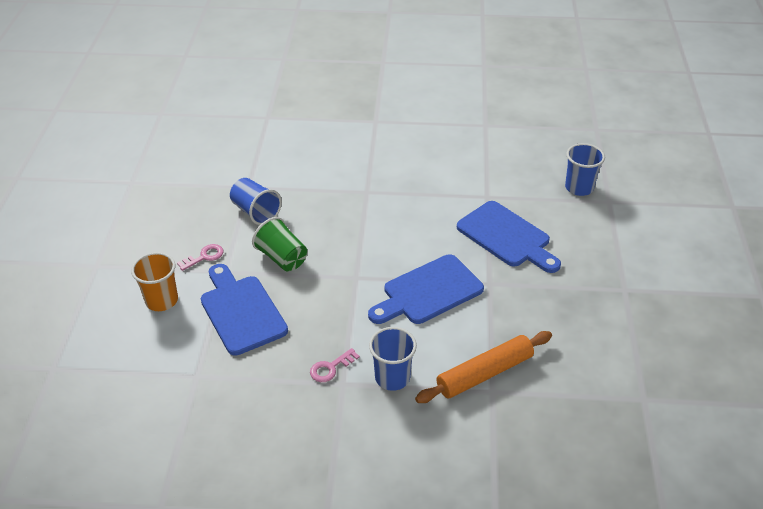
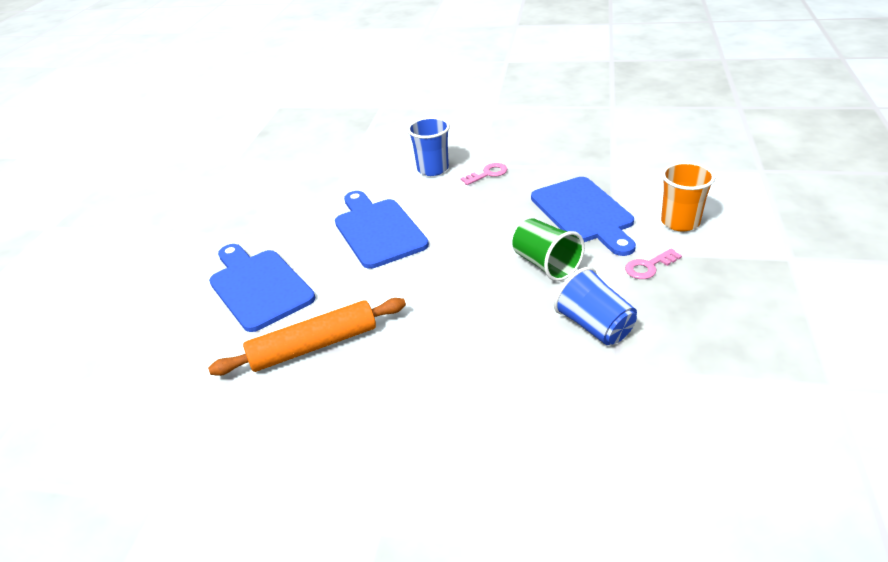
camera: 170 degrees left, 5 degrees down
blue cutting board [368,254,484,324] -> blue cutting board turned 90 degrees counterclockwise [335,191,429,269]
orange rolling pin [415,331,552,403] -> orange rolling pin moved to [208,298,406,376]
blue cup [565,143,605,196] -> none

